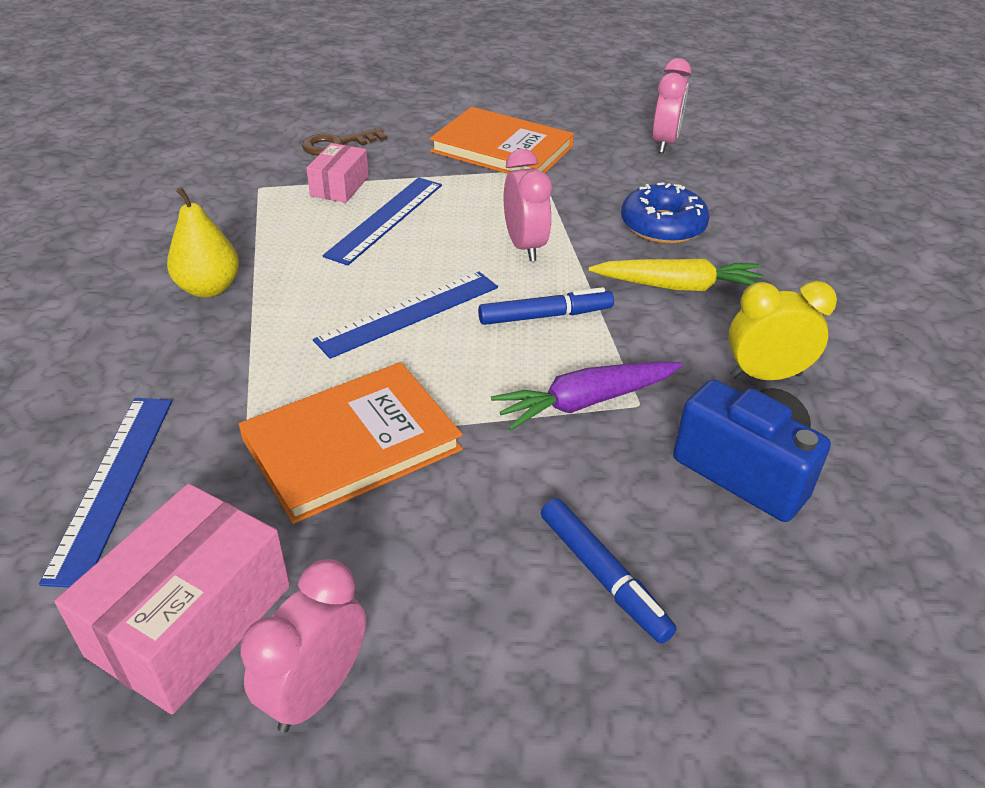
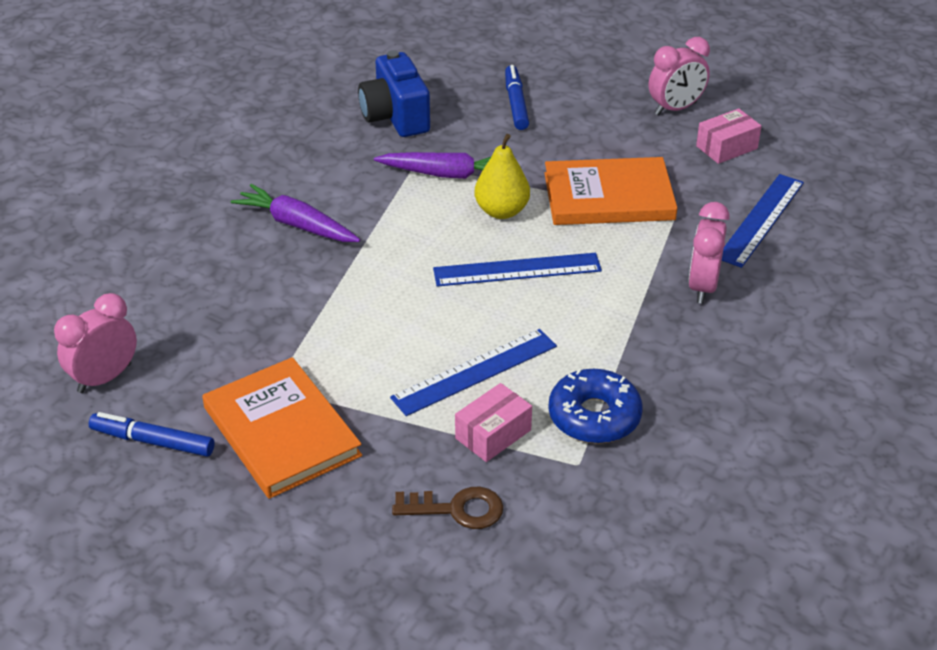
camera: 150 degrees left, 0 degrees up
pink box [54,483,290,714] -> pink box [696,108,761,164], size x0.57
yellow pear [167,187,239,298] -> yellow pear moved to [475,134,530,219]
blue marker [478,287,614,325] -> blue marker moved to [89,412,215,457]
pink clock [504,149,552,261] -> pink clock moved to [688,202,730,304]
yellow carrot [588,259,763,291] -> purple carrot [231,184,360,242]
blue donut [621,183,710,244] -> blue donut moved to [548,369,643,444]
yellow clock [728,281,837,380] -> none

